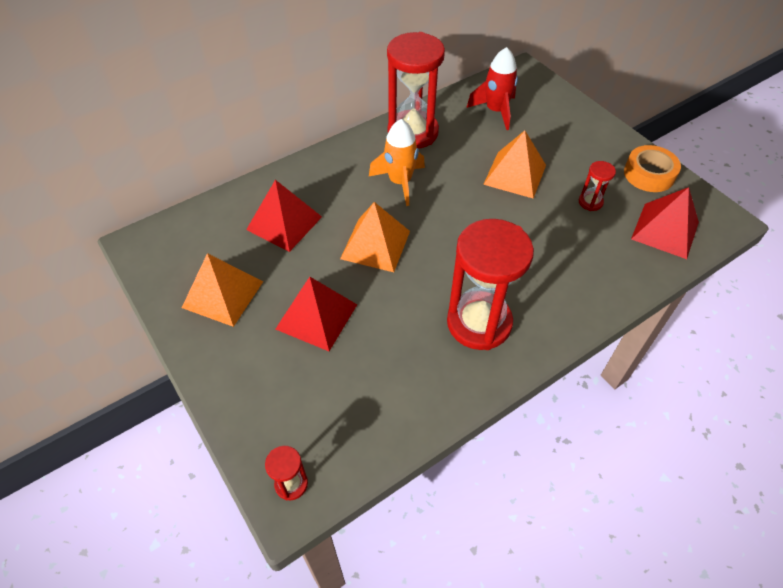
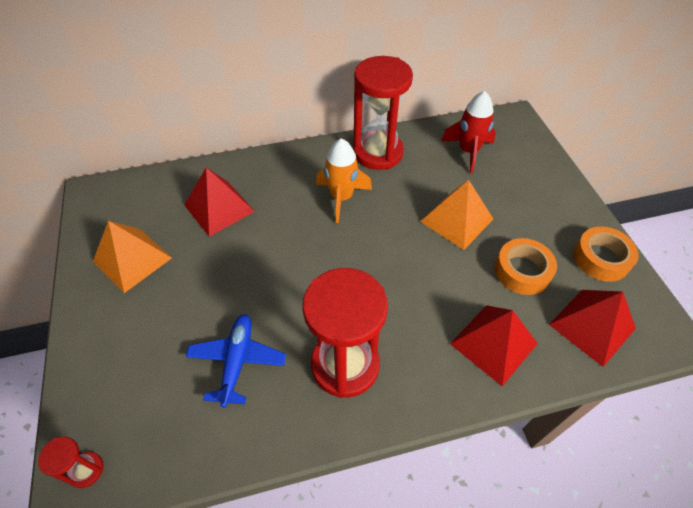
camera: 20 degrees right, 0 degrees up
red pyramid [275,277,357,351] -> red pyramid moved to [450,305,538,386]
orange pyramid [340,202,410,272] -> none
red hourglass [579,161,616,211] -> orange tape [495,238,557,295]
none -> blue plane [185,314,286,408]

